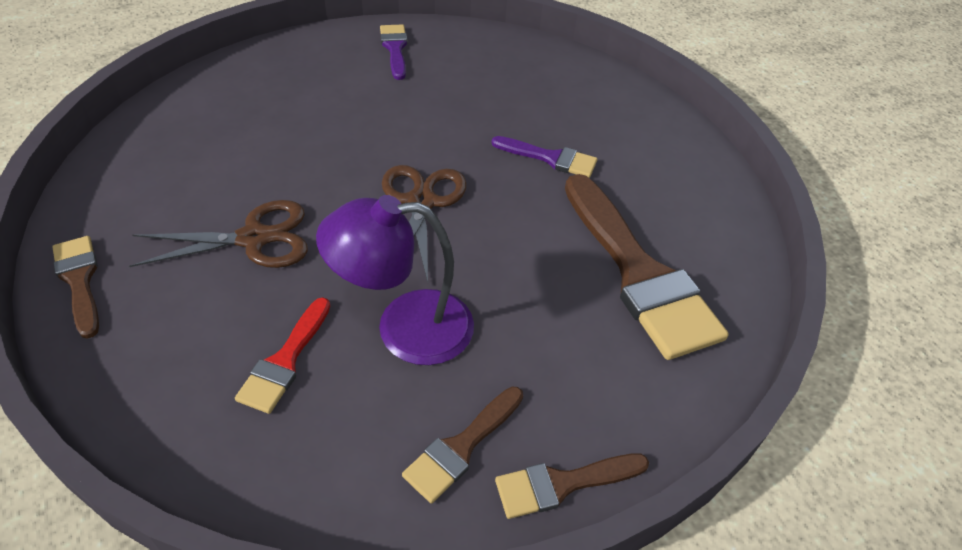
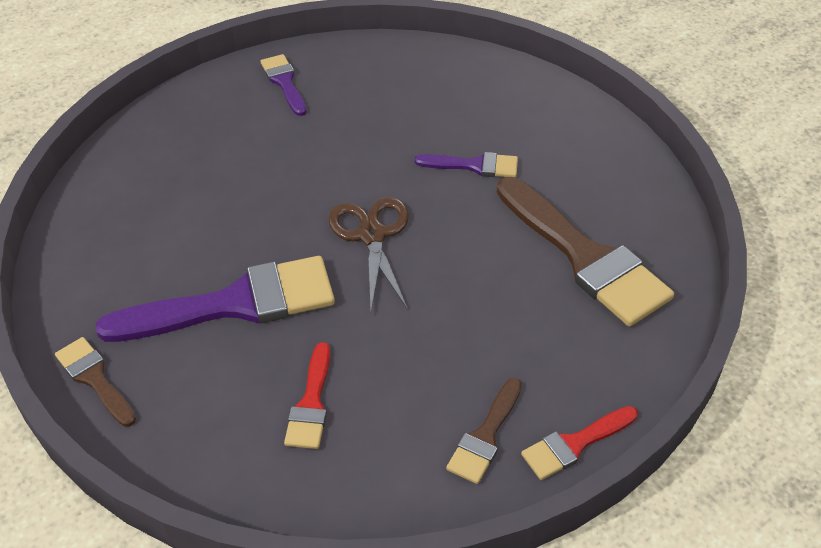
camera: 10 degrees left, 0 degrees up
brown scissors [129,200,308,268] -> purple brush [96,256,335,342]
purple lamp [316,195,474,365] -> none
brown brush [495,454,649,519] -> red brush [521,406,638,480]

